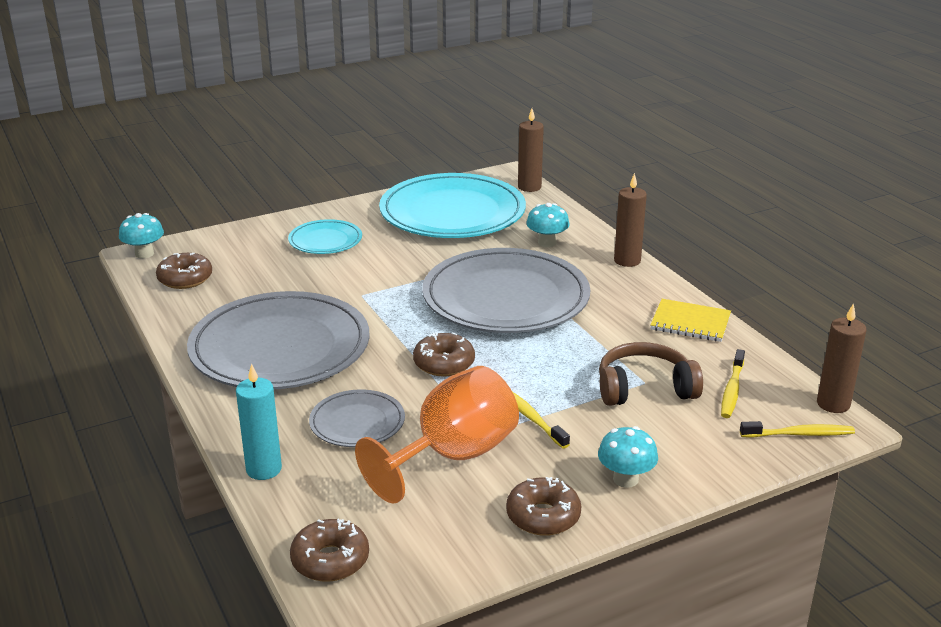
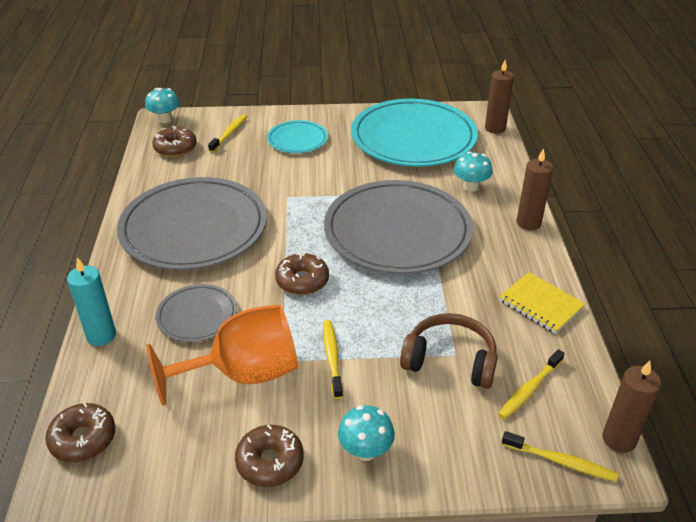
camera: 25 degrees right, 10 degrees up
none -> yellow toothbrush [208,114,247,153]

